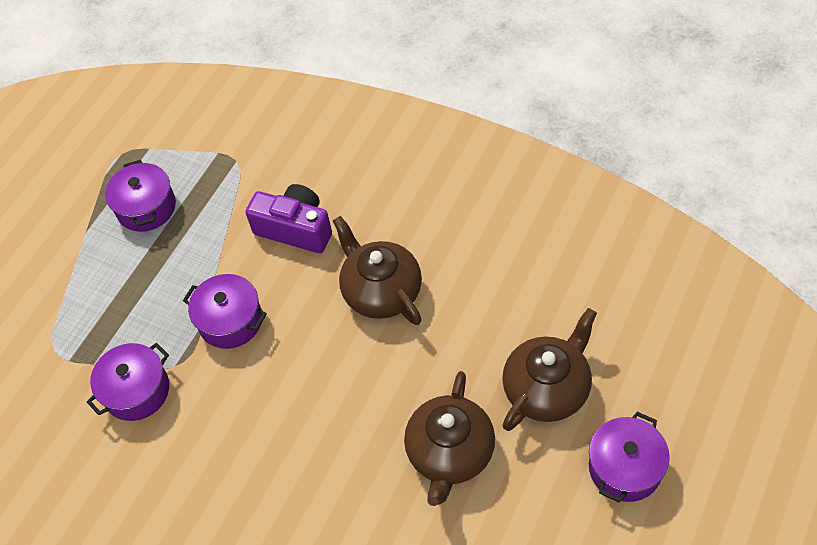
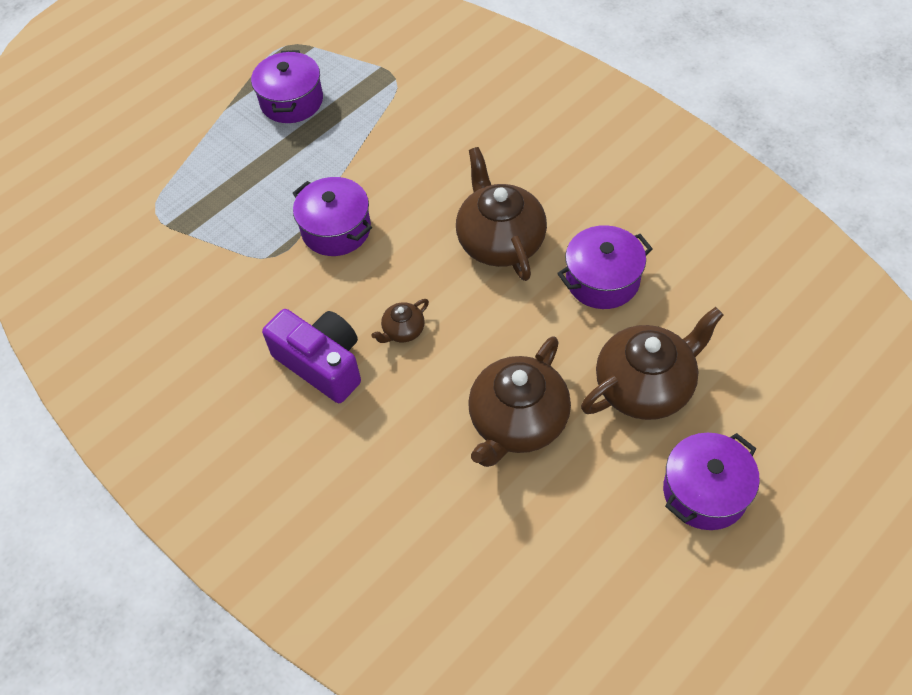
camera: 15 degrees right, 0 degrees up
purple pot [87,343,169,421] -> purple pot moved to [557,225,653,309]
purple camera [245,184,332,253] -> purple camera moved to [262,309,361,403]
none -> brown teapot [371,299,429,343]

